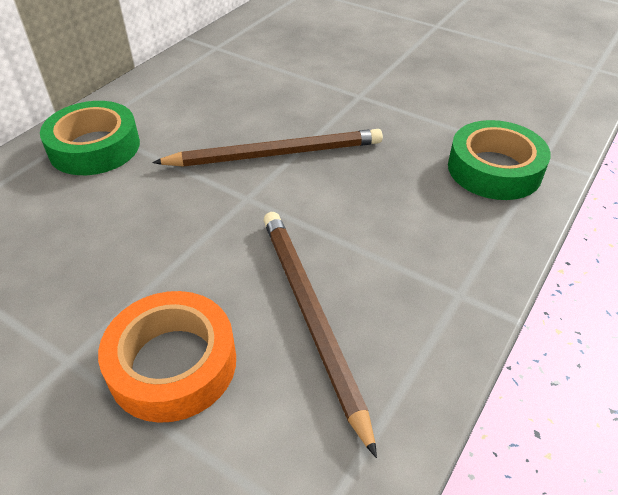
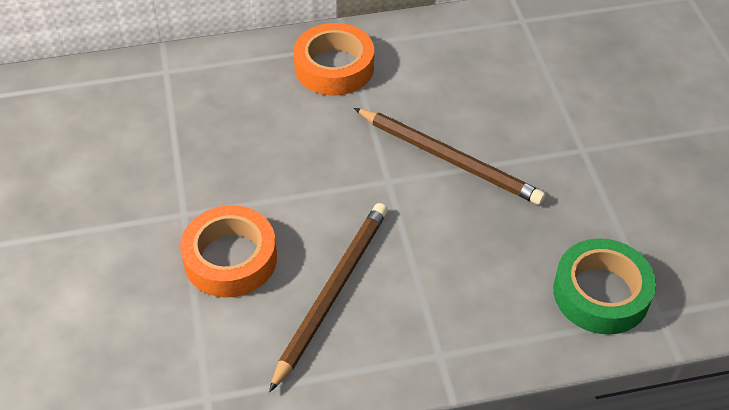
camera: 45 degrees right, 5 degrees up
green tape [40,101,140,175] -> orange tape [294,23,374,95]

